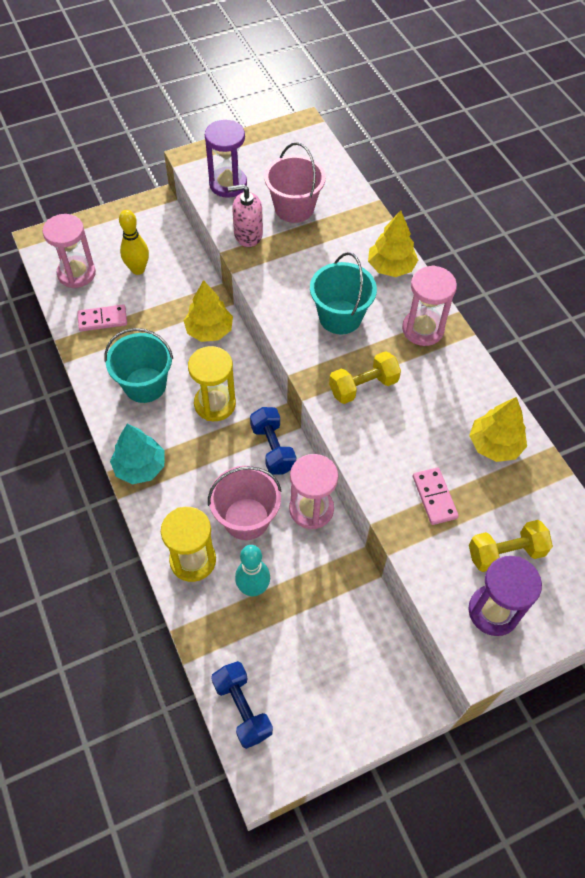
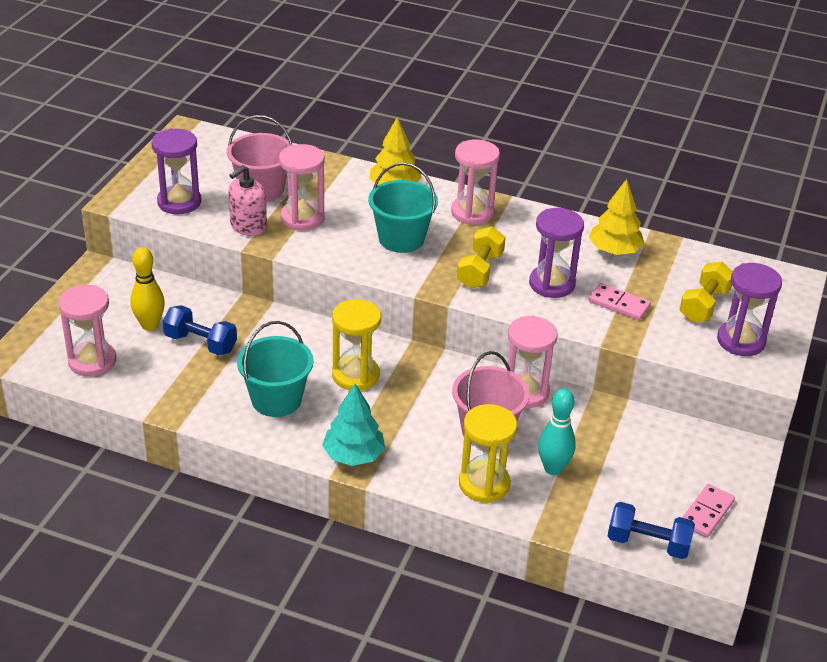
camera: 45 degrees left, 20 degrees down
pink domino [77,304,127,332] -> pink domino moved to [682,484,735,538]
yellow tree [184,280,233,342] -> none
blue dumbbell [250,407,296,475] -> blue dumbbell moved to [163,305,237,355]
none -> pink hourglass [279,144,325,231]
none -> purple hourglass [529,208,584,298]

